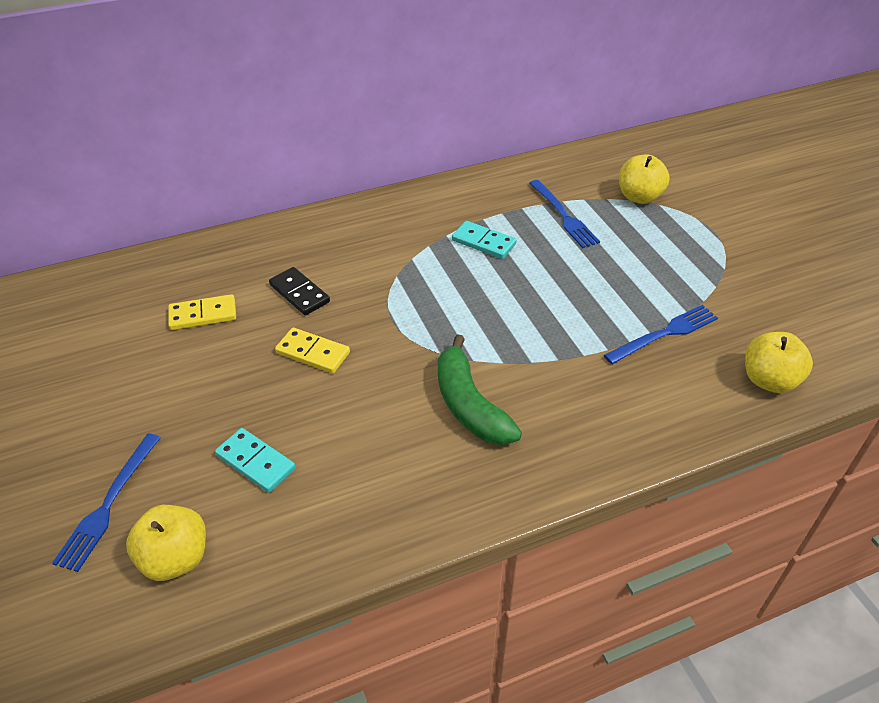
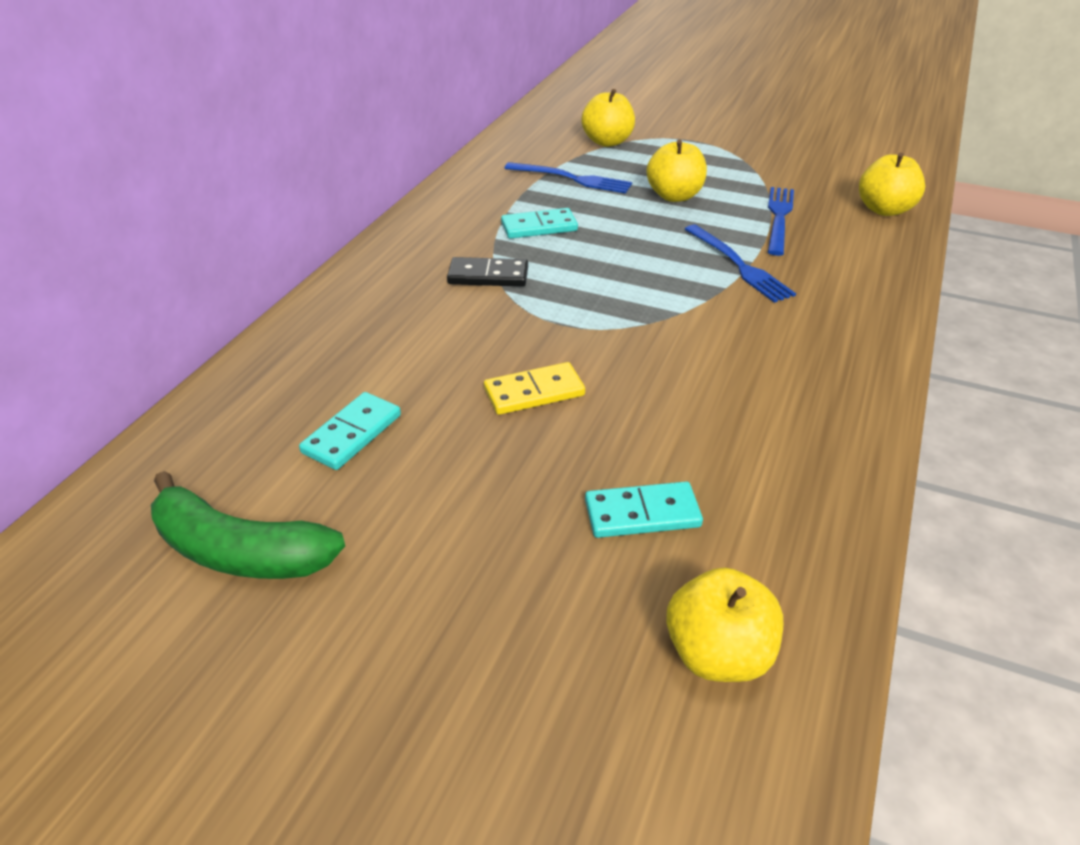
camera: 45 degrees left, 5 degrees down
blue fork [52,434,161,572] -> blue fork moved to [685,225,796,303]
yellow domino [168,294,236,330] -> turquoise domino [299,392,401,470]
black domino [269,267,330,315] -> black domino moved to [447,257,528,287]
green banana [438,334,522,445] -> green banana moved to [151,471,345,579]
none -> yellow apple [647,140,707,202]

